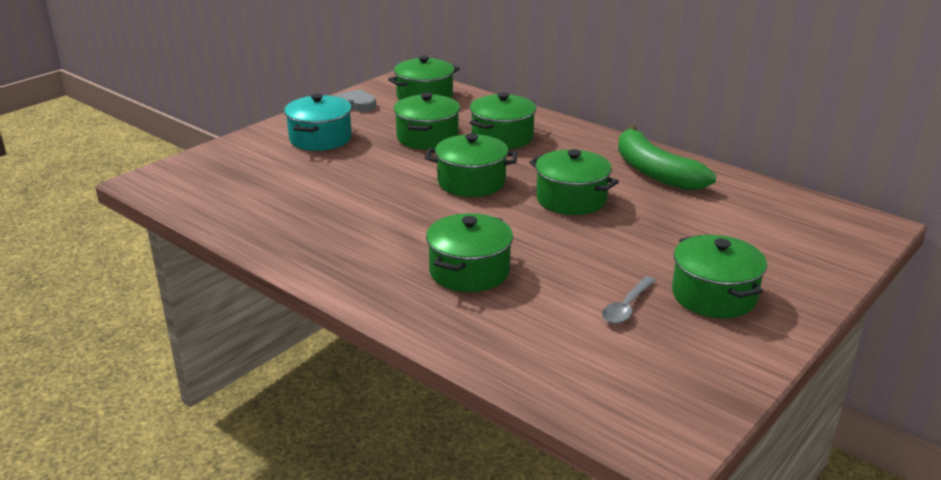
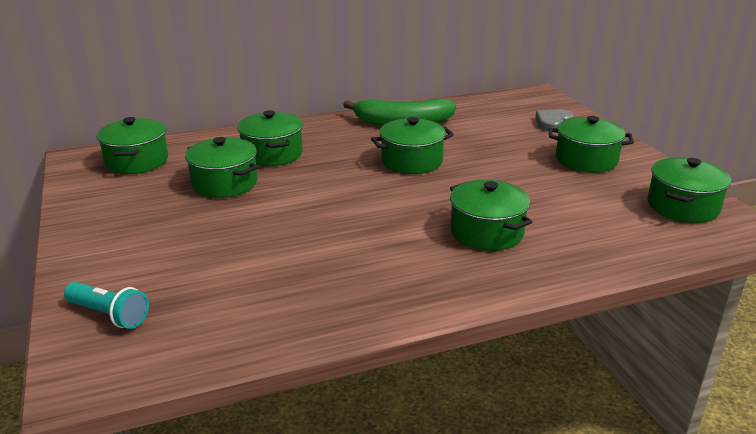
camera: 60 degrees left, 0 degrees up
turquoise pot [284,94,352,151] -> none
grey heart [335,90,376,112] -> grey heart moved to [535,109,573,132]
green pot [425,134,517,197] -> green pot moved to [648,157,731,223]
grey spoon [602,276,656,324] -> none
none -> turquoise flashlight [64,282,149,329]

